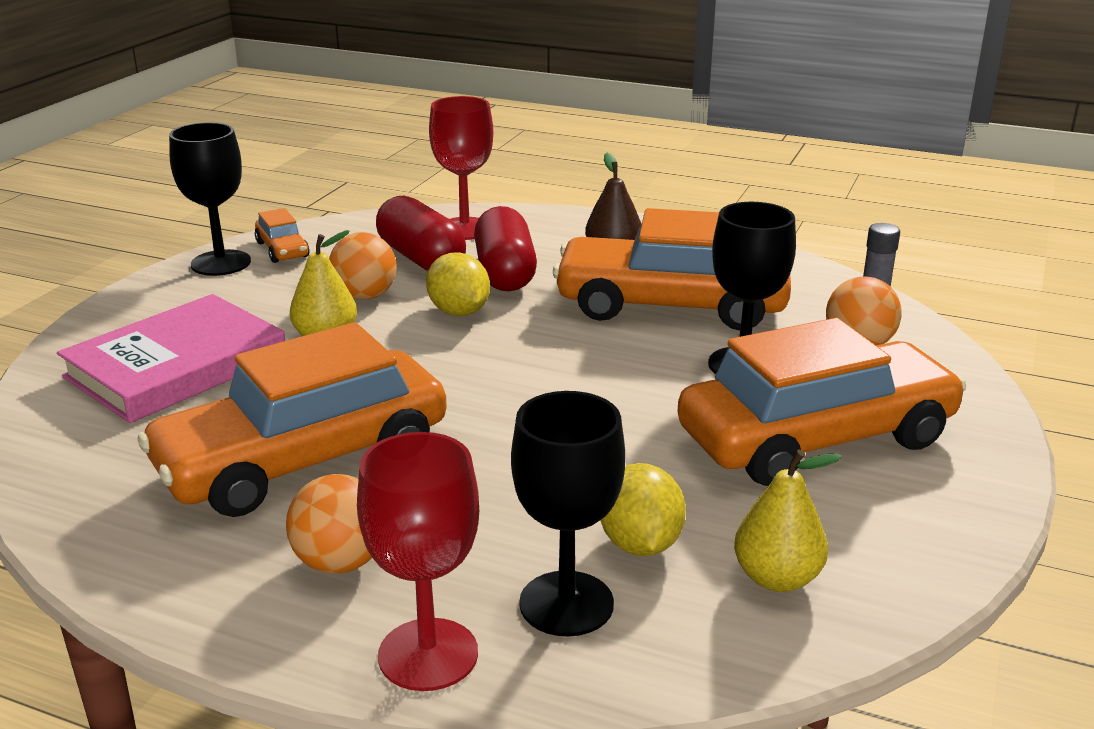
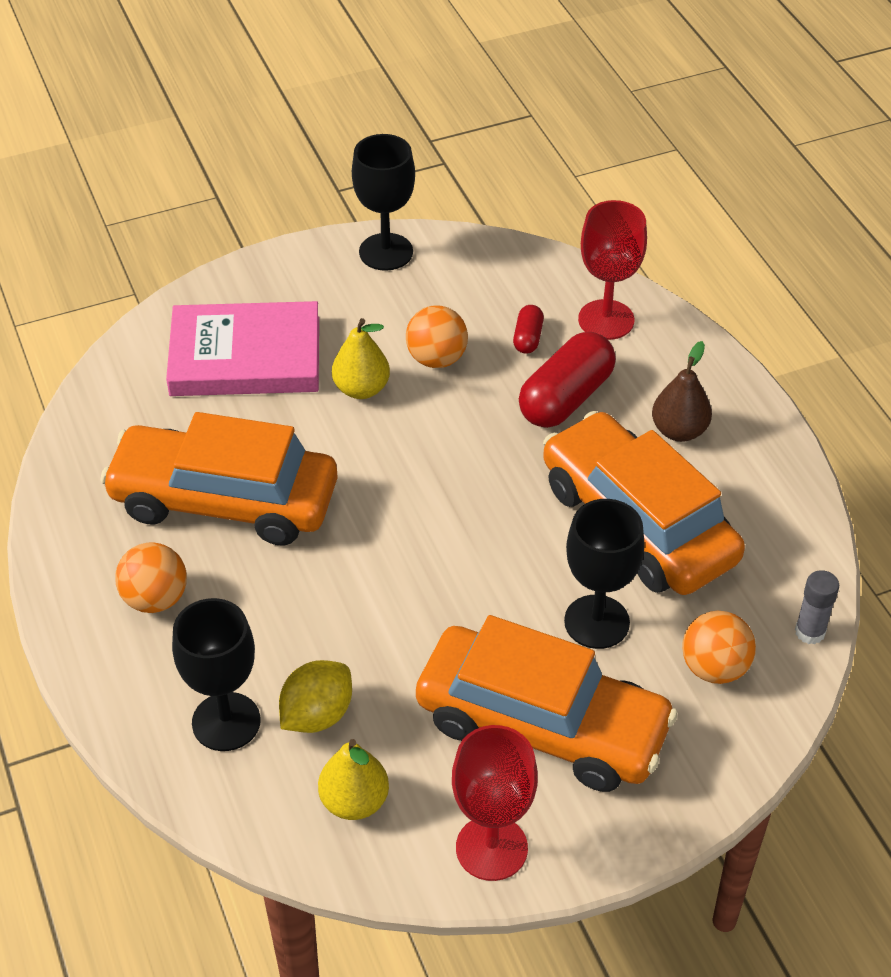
camera: 45 degrees right, 20 degrees up
orange car [255,208,310,263] -> none
red goblet [357,432,479,691] -> red goblet moved to [452,725,538,881]
red capsule [376,196,466,271] -> red capsule [513,305,544,354], size x0.49
yellow lemon [426,252,490,316] -> none

